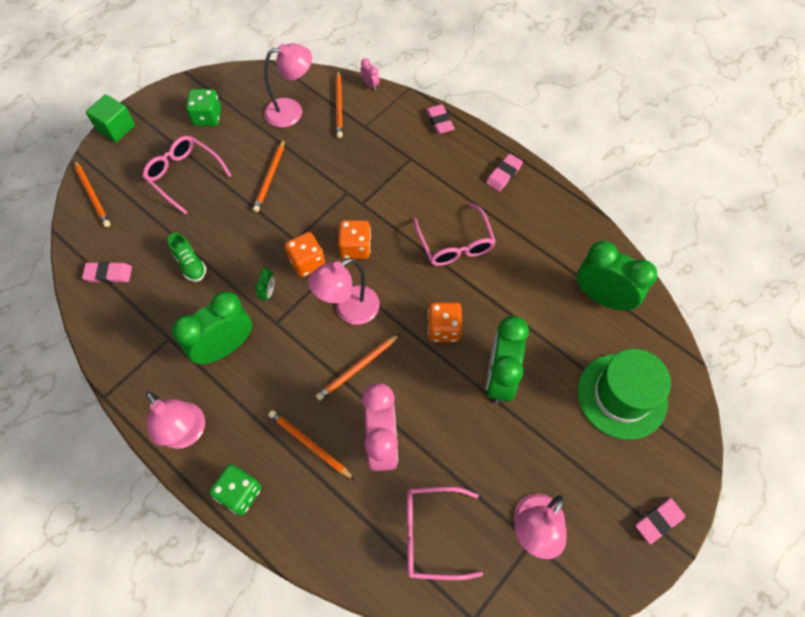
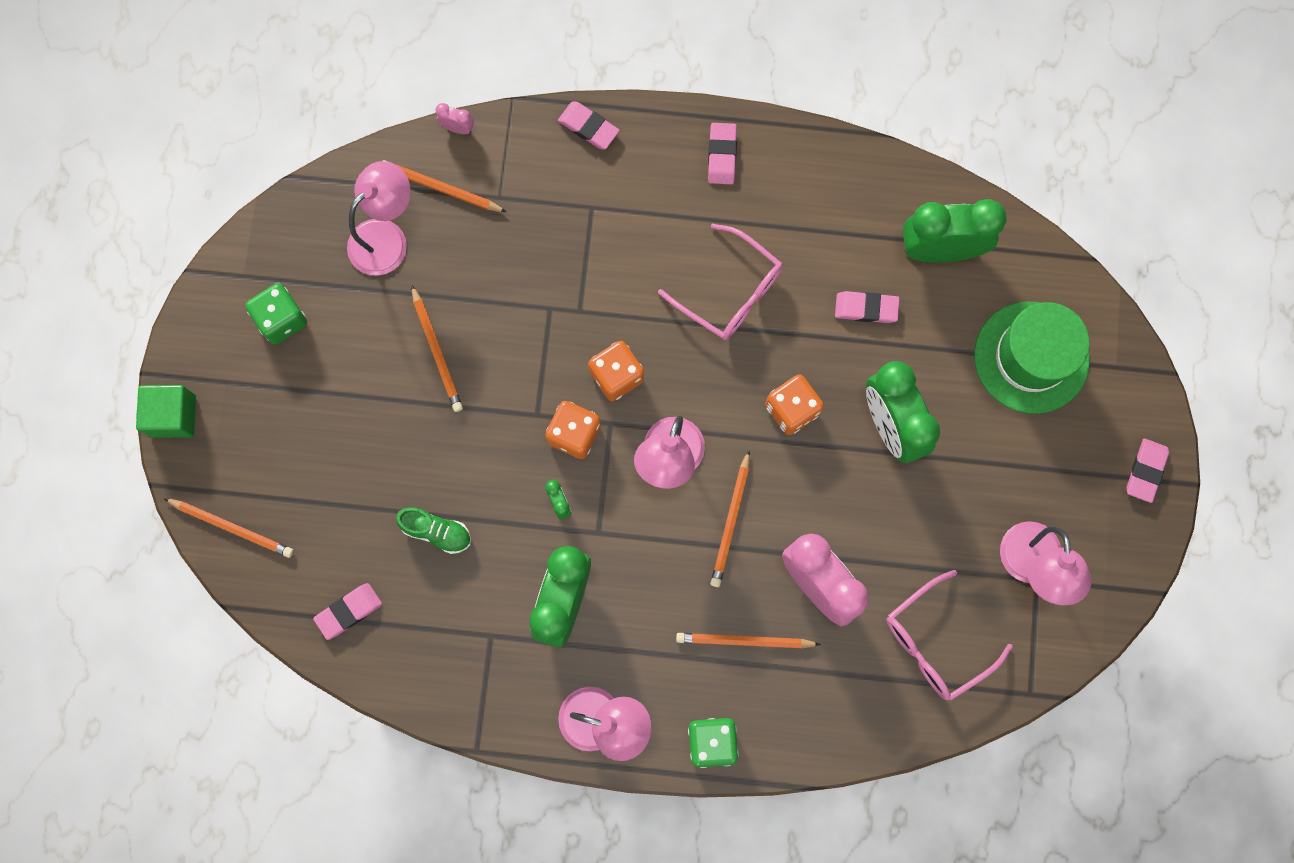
camera: 35 degrees left, 15 degrees up
pink glasses [142,136,232,214] -> none
orange pencil [336,70,343,138] -> orange pencil turned 150 degrees clockwise [383,160,507,212]
none -> pink eraser [835,291,900,323]

